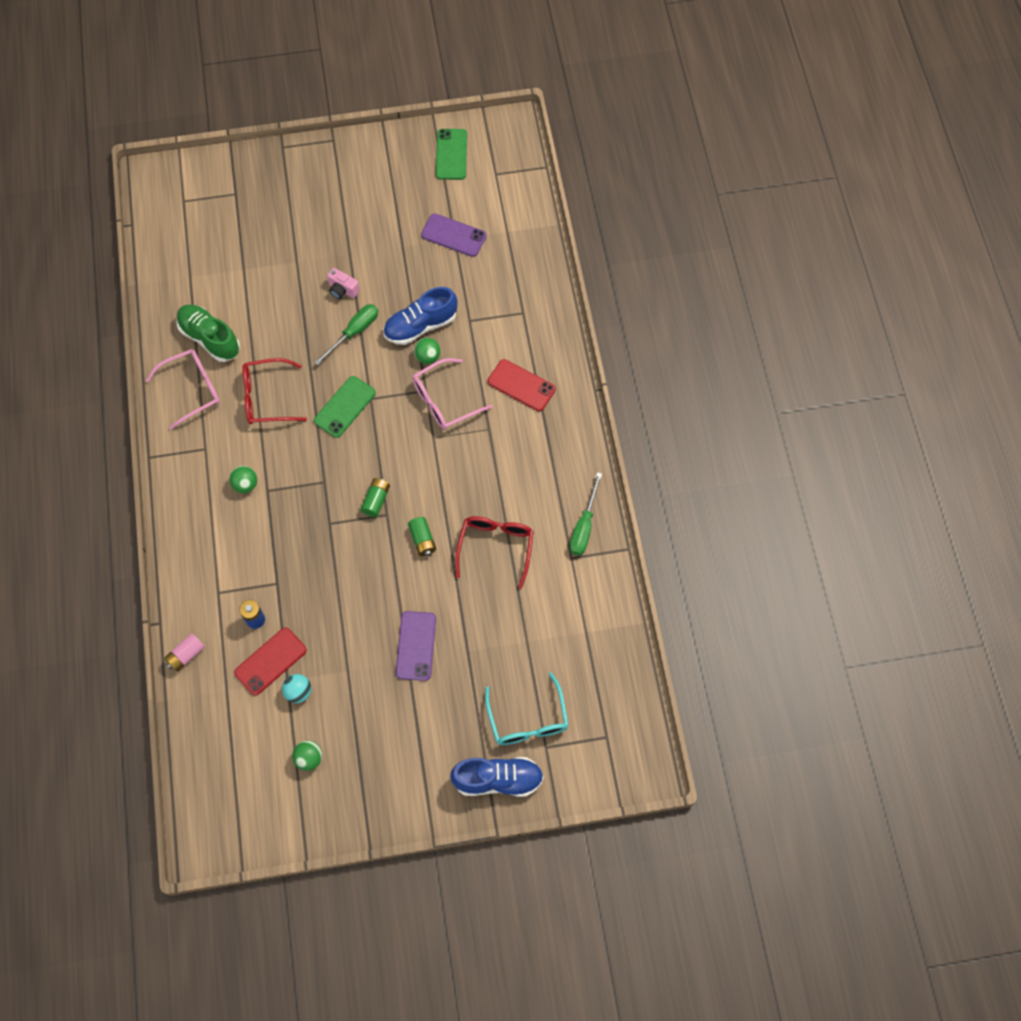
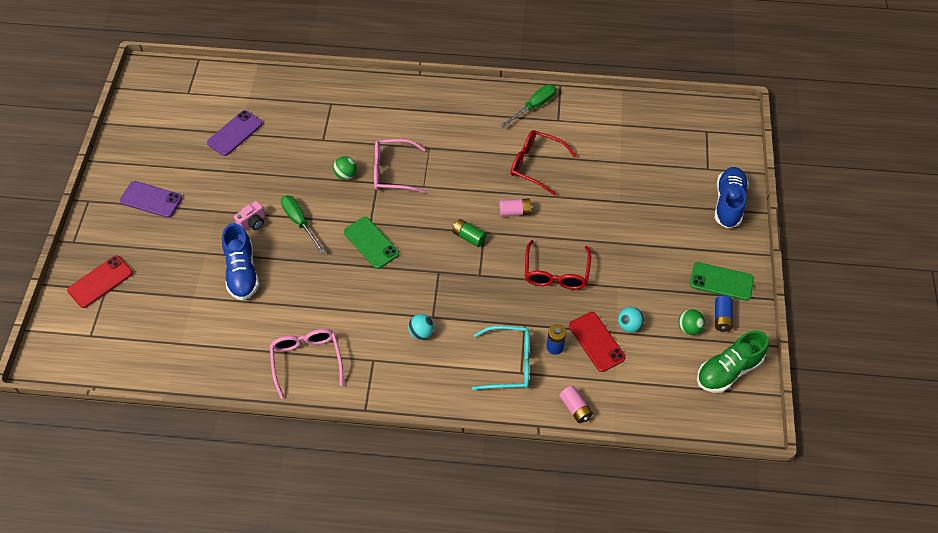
camera: 75 degrees left, 10 degrees down
green shoe [176,304,240,362] -> green shoe moved to [697,331,769,393]
green ball [229,466,257,493] -> turquoise ball [408,314,434,340]
red glasses [242,358,307,424] -> red glasses moved to [525,240,591,290]
blue shoe [383,287,458,345] -> blue shoe moved to [222,223,259,300]
purple phone [396,611,436,681] -> purple phone moved to [120,181,182,218]
green battery [408,517,436,556] -> pink battery [499,198,533,217]
pink glasses [412,358,493,430] -> pink glasses turned 105 degrees clockwise [374,139,426,193]
green phone [436,129,467,180] -> green phone moved to [690,262,754,301]
turquoise glasses [485,672,569,745] -> turquoise glasses moved to [472,326,530,390]
red phone [488,359,556,411] -> red phone moved to [67,255,133,308]
green screwdriver [570,472,602,555] -> green screwdriver turned 75 degrees counterclockwise [500,84,556,128]
none -> blue battery [715,296,733,332]

